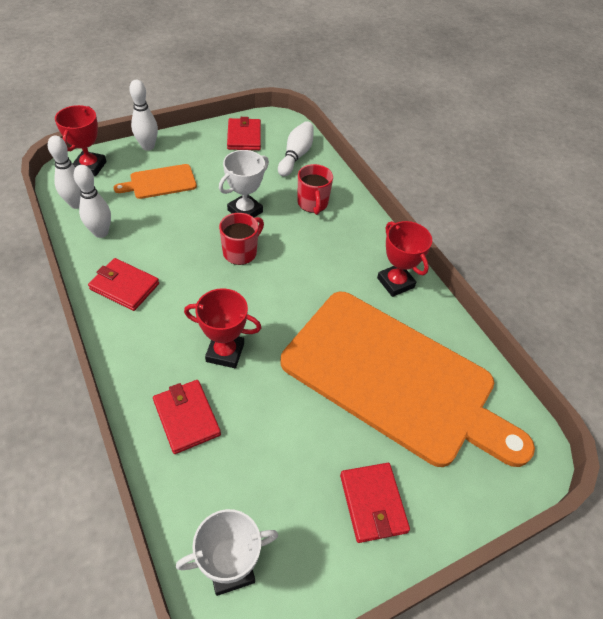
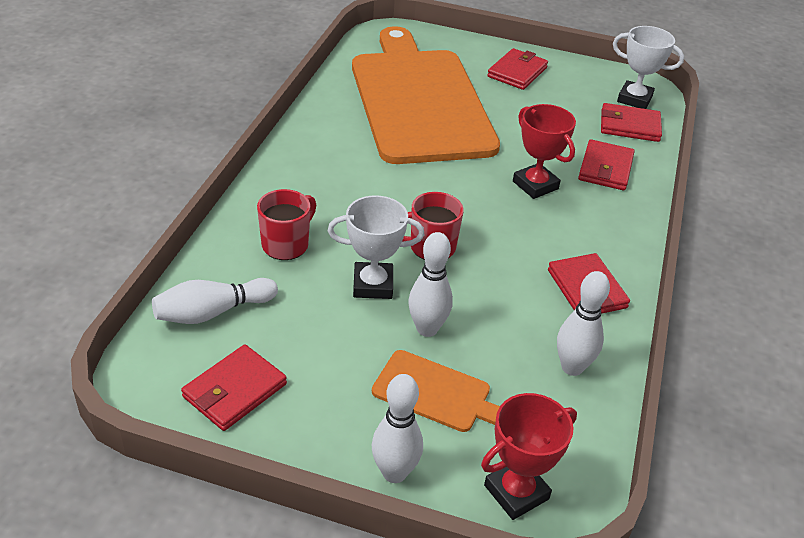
camera: 135 degrees left, 10 degrees down
white bowling pin [48,136,81,209] -> white bowling pin moved to [408,232,453,337]
red trophy [377,221,432,297] -> none
none -> red wallet [601,103,662,142]

